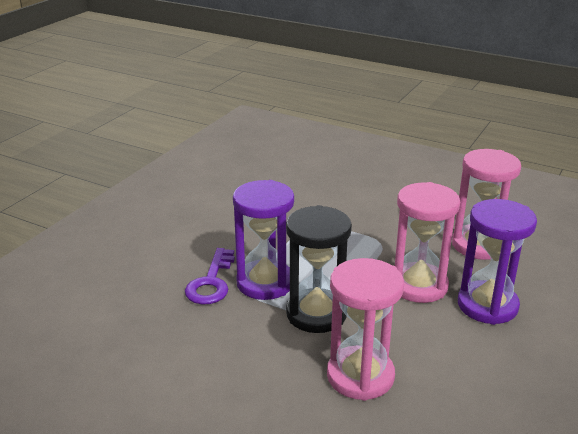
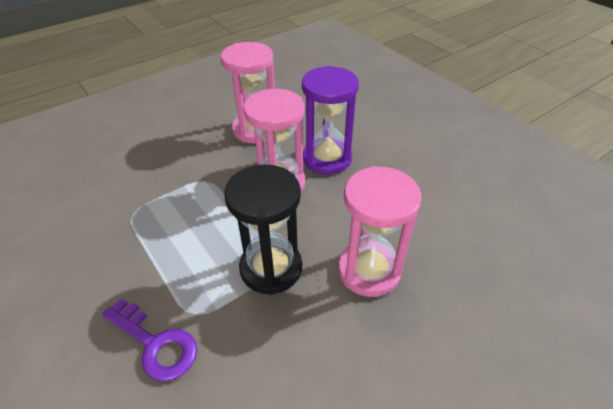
camera: 65 degrees left, 15 degrees up
purple hourglass [233,180,294,300] -> none

